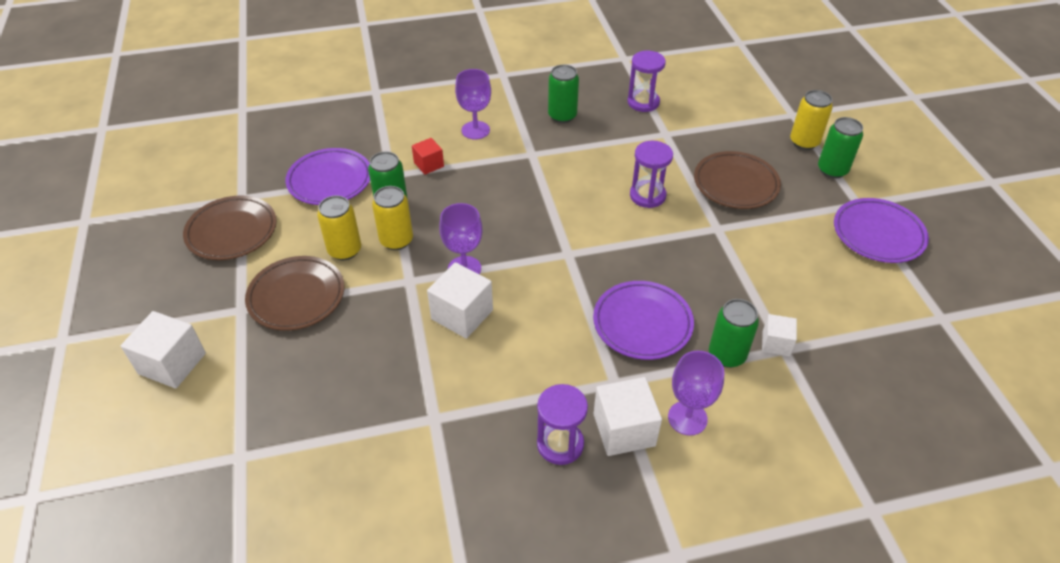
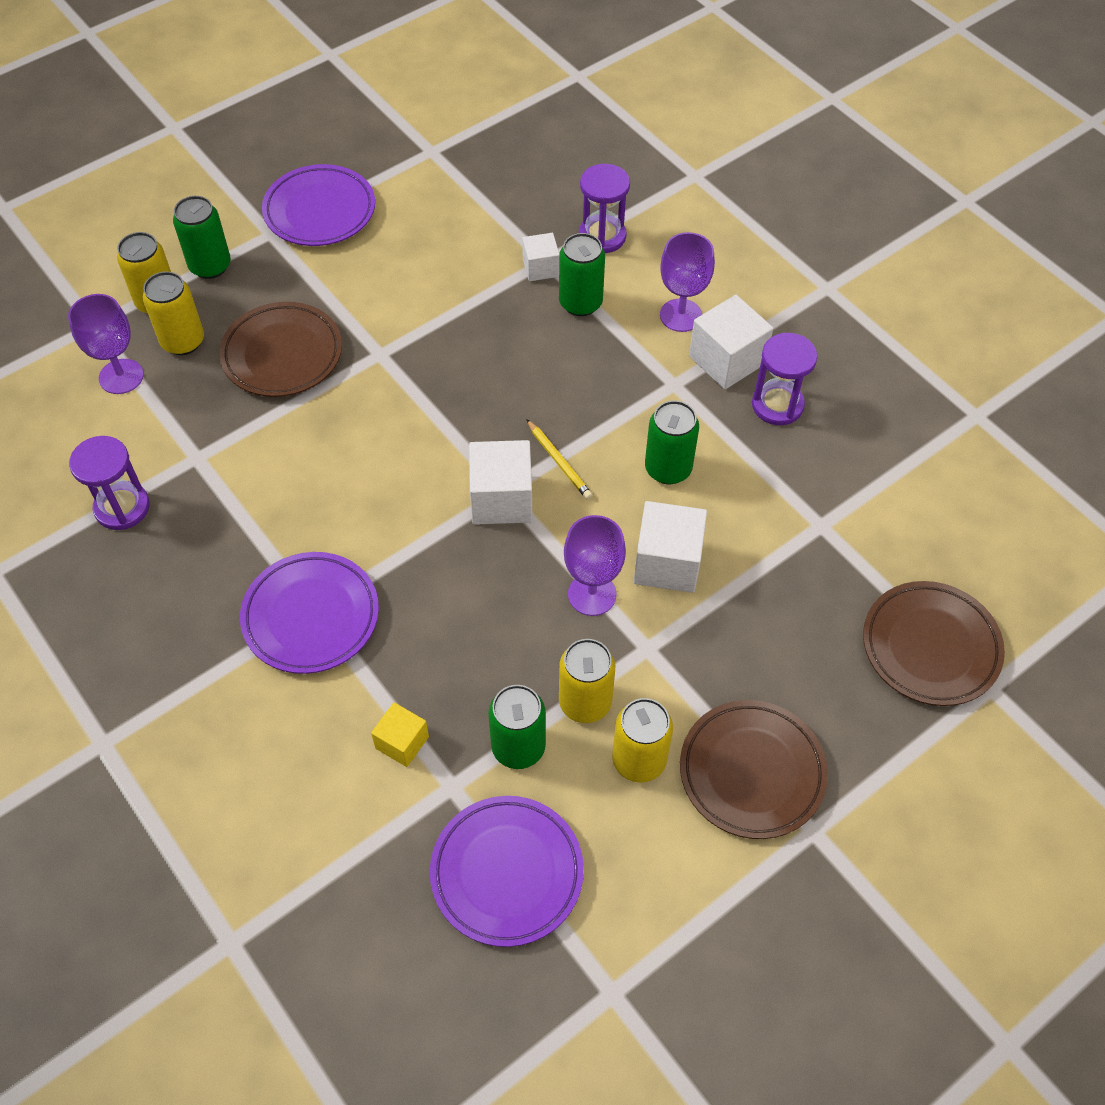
camera: 115 degrees left, 10 degrees up
white cube [121,311,206,389] -> white cube moved to [469,440,533,525]
brown plate [183,195,277,260] -> brown plate moved to [863,581,1005,706]
red cube [412,138,444,175] -> yellow cube [371,702,429,767]
purple goblet [455,69,491,139] -> purple goblet moved to [68,294,144,394]
green can [548,65,579,123] -> green can moved to [645,400,699,484]
purple plate [593,281,694,360] -> purple plate moved to [240,552,379,674]
purple hourglass [630,141,673,208] -> purple hourglass moved to [579,164,630,253]
none -> yellow can [143,272,204,355]
none -> yellow pencil [526,419,593,500]

